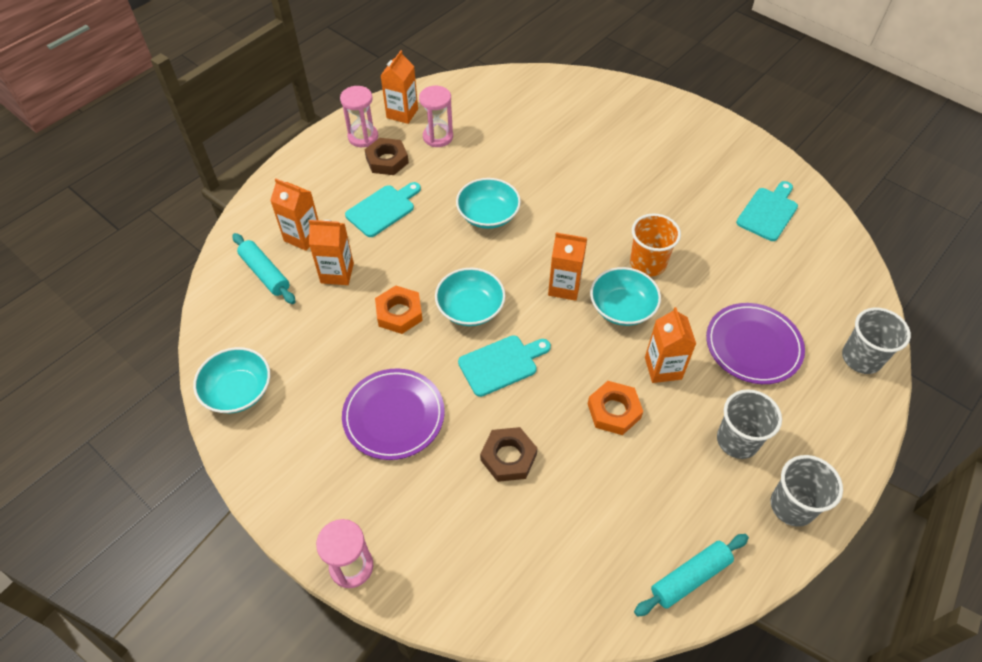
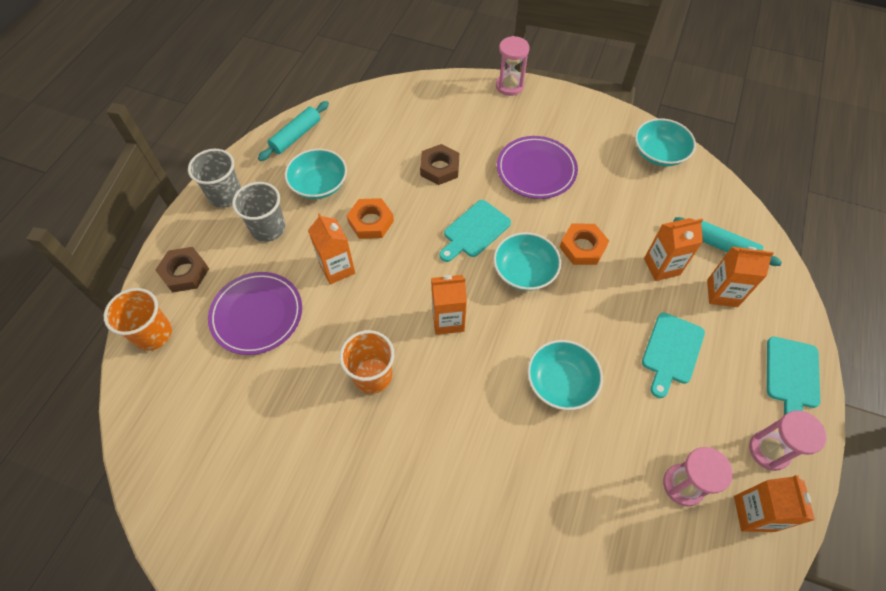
camera: 160 degrees right, 5 degrees up
brown nut [365,138,409,175] -> brown nut moved to [155,247,209,293]
turquoise bowl [590,267,661,326] -> turquoise bowl moved to [285,149,347,199]
turquoise cutting board [736,181,798,241] -> turquoise cutting board moved to [767,337,820,415]
grey cup [842,307,911,374] -> orange cup [104,288,172,351]

